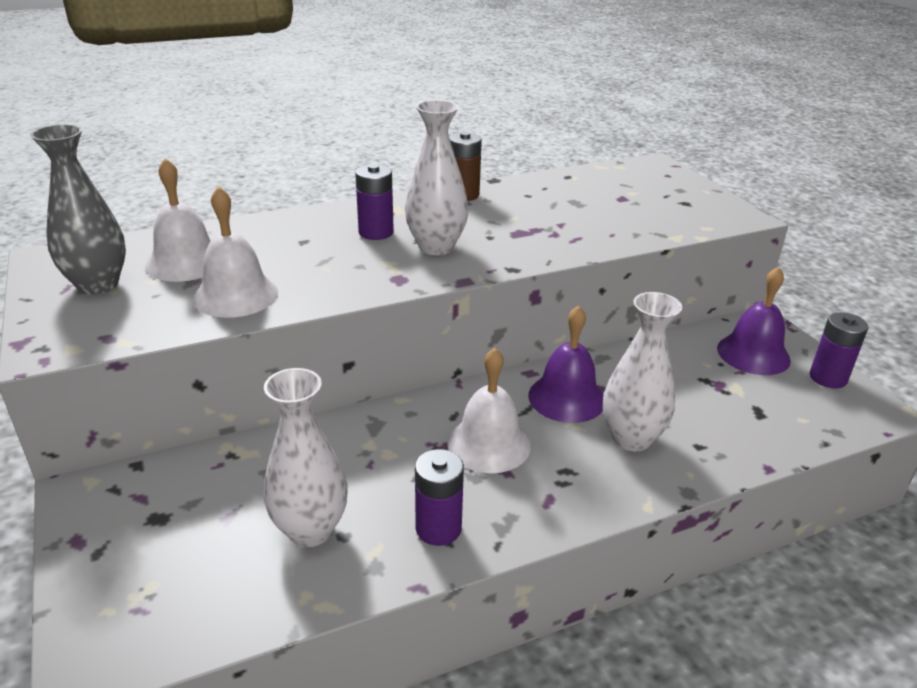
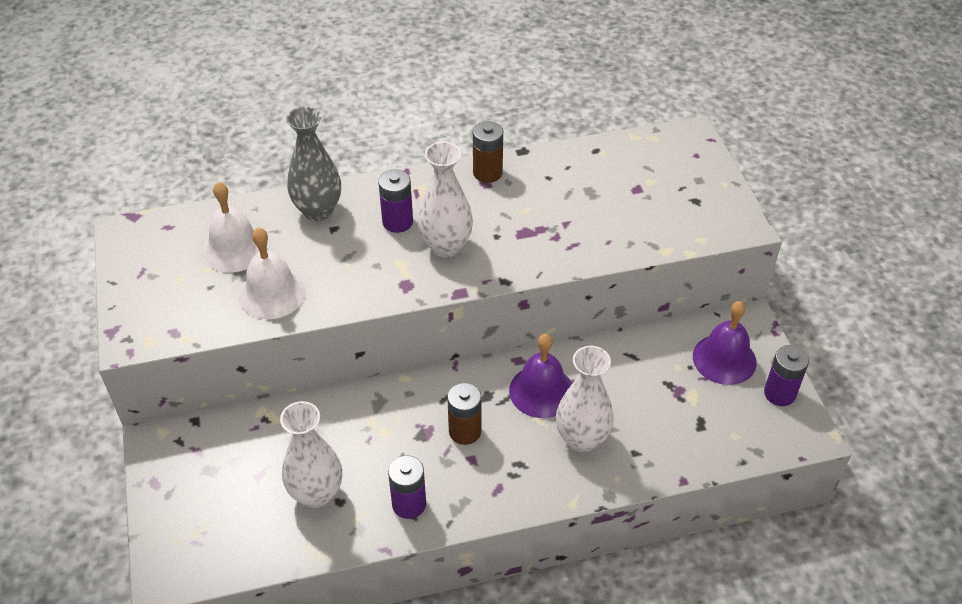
camera: 10 degrees right, 15 degrees up
grey vase [30,124,126,295] -> grey vase moved to [286,106,341,221]
white bell [447,348,531,473] -> brown battery [447,383,481,445]

